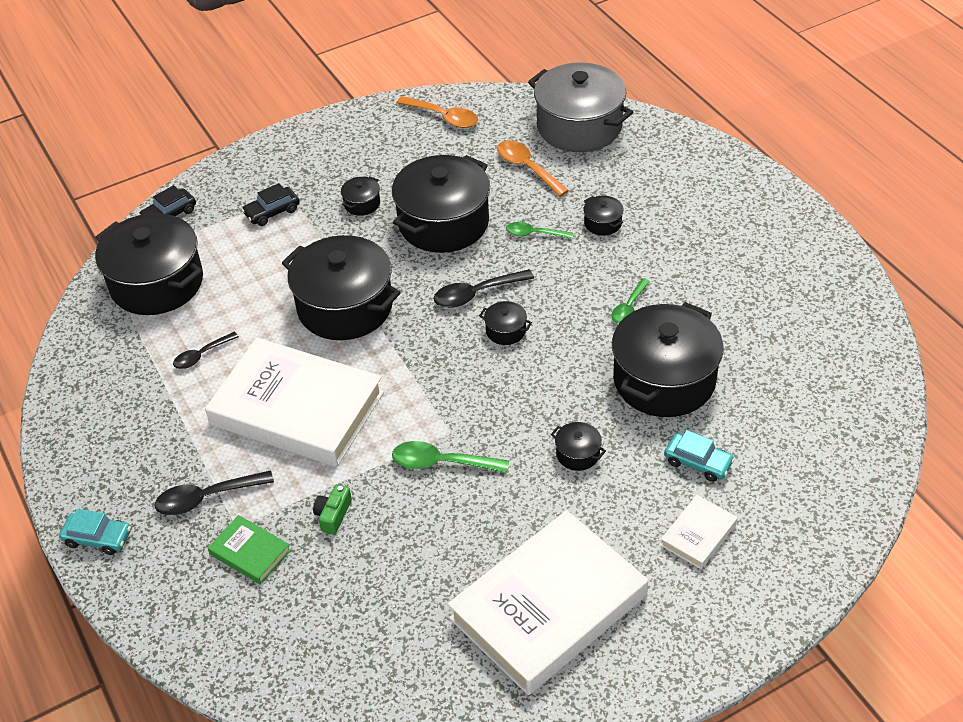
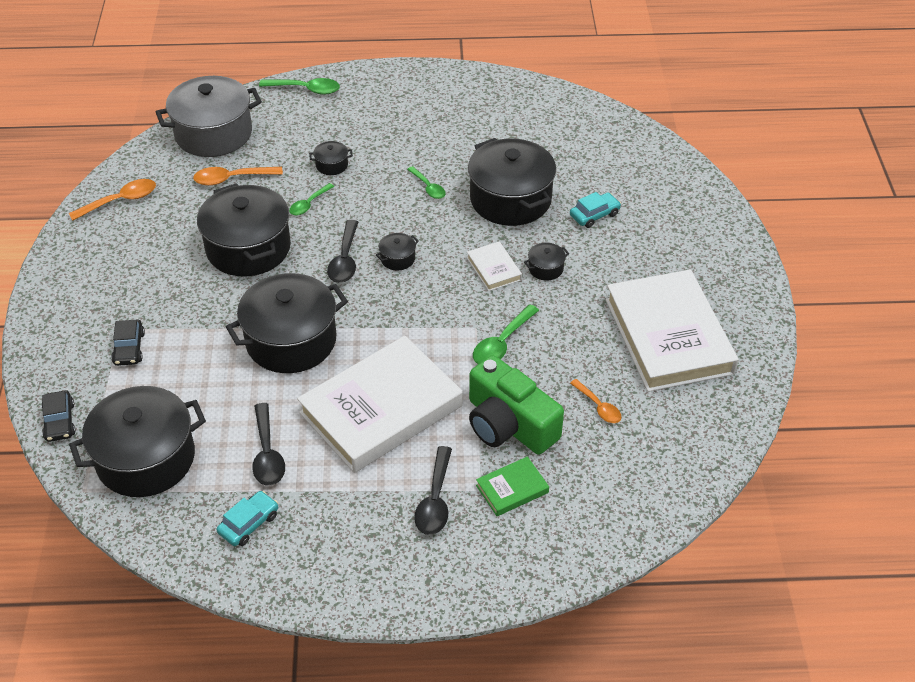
camera: 65 degrees left, 0 degrees up
turquoise car [59,509,131,555] -> turquoise car moved to [216,491,278,546]
black spoon [173,332,239,369] -> black spoon [252,403,285,486], size x1.51
green camera [313,484,352,535] -> green camera [469,355,564,454], size x2.49
black pot [341,176,380,216] -> none
white book [660,495,737,569] -> white book moved to [467,241,522,291]
none -> green spoon [259,78,340,95]
none -> orange spoon [570,379,621,423]

